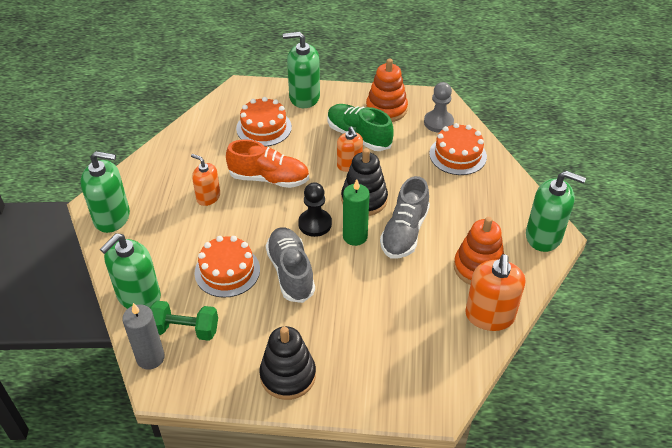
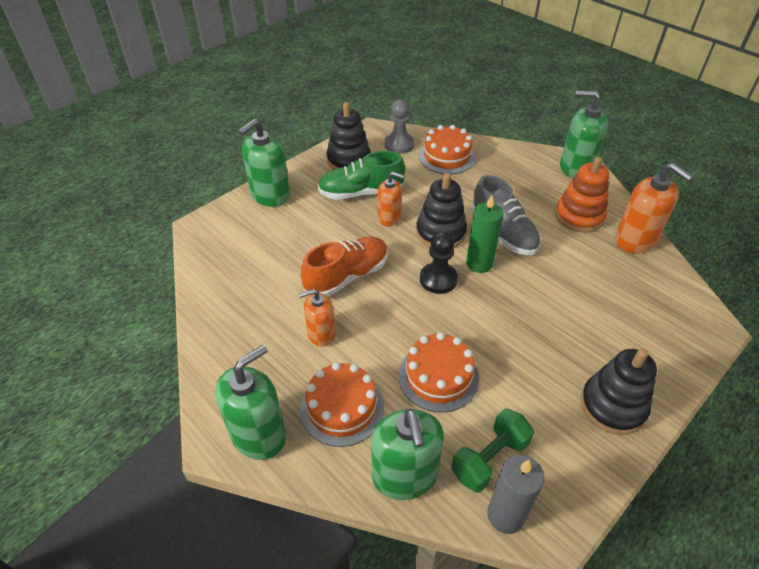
camera: 50 degrees left, 0 degrees up
orange cake [236,97,292,147] -> orange cake moved to [300,362,384,447]
grey shoe [266,227,315,303] -> none
orange stacking toy [366,58,408,122] -> black stacking toy [326,102,371,170]
green soap dispenser [526,171,586,252] -> green soap dispenser turned 135 degrees counterclockwise [560,90,609,178]

